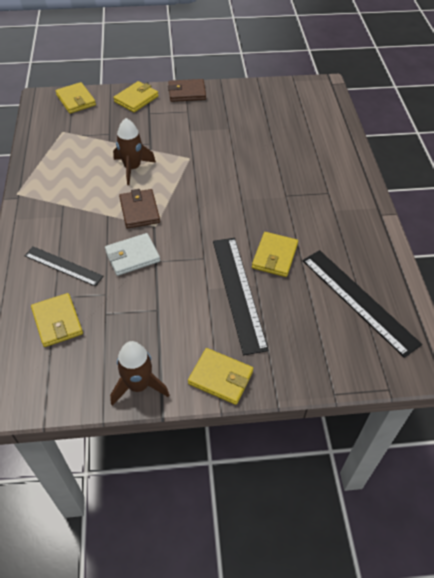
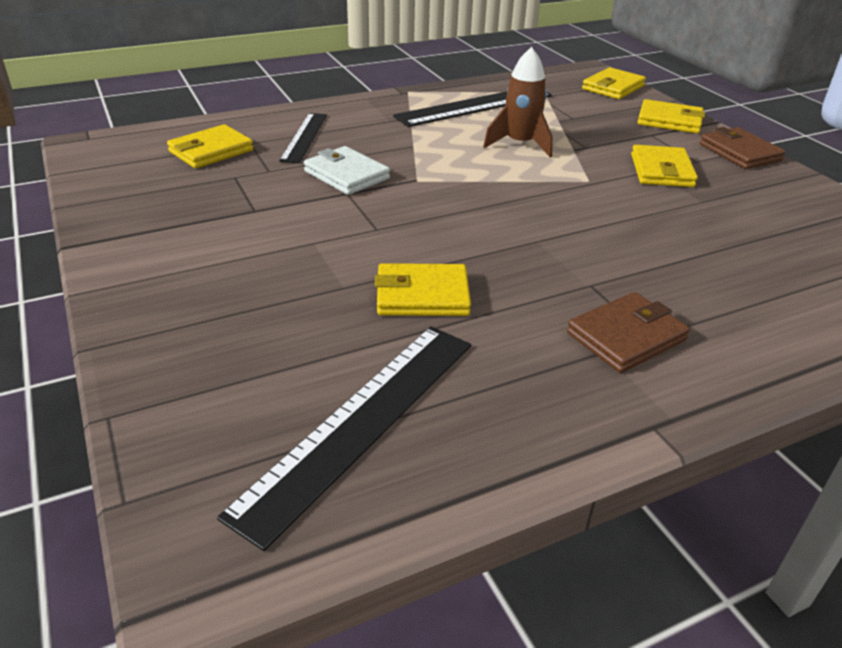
camera: 70 degrees right, 15 degrees down
brown rocket [110,341,169,406] -> none
brown wallet [119,189,160,228] -> brown wallet moved to [567,292,690,373]
yellow wallet [188,348,253,405] -> yellow wallet moved to [631,145,698,187]
black ruler [213,238,268,355] -> black ruler moved to [393,91,552,127]

